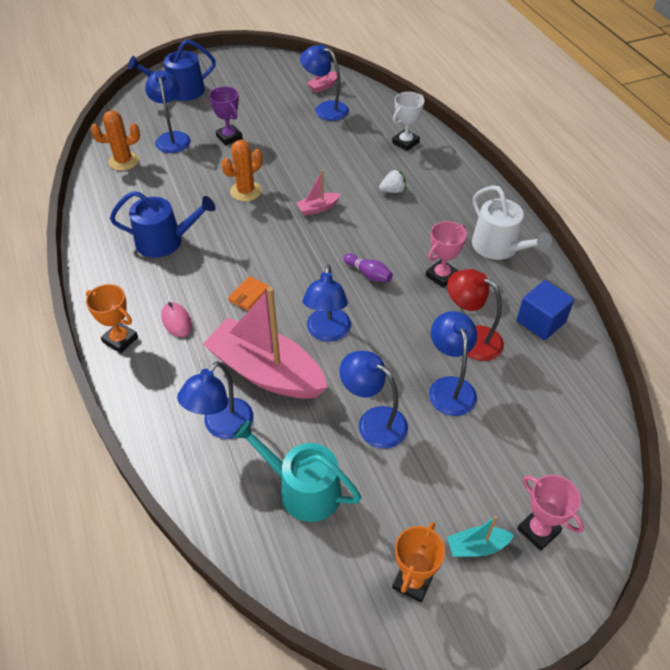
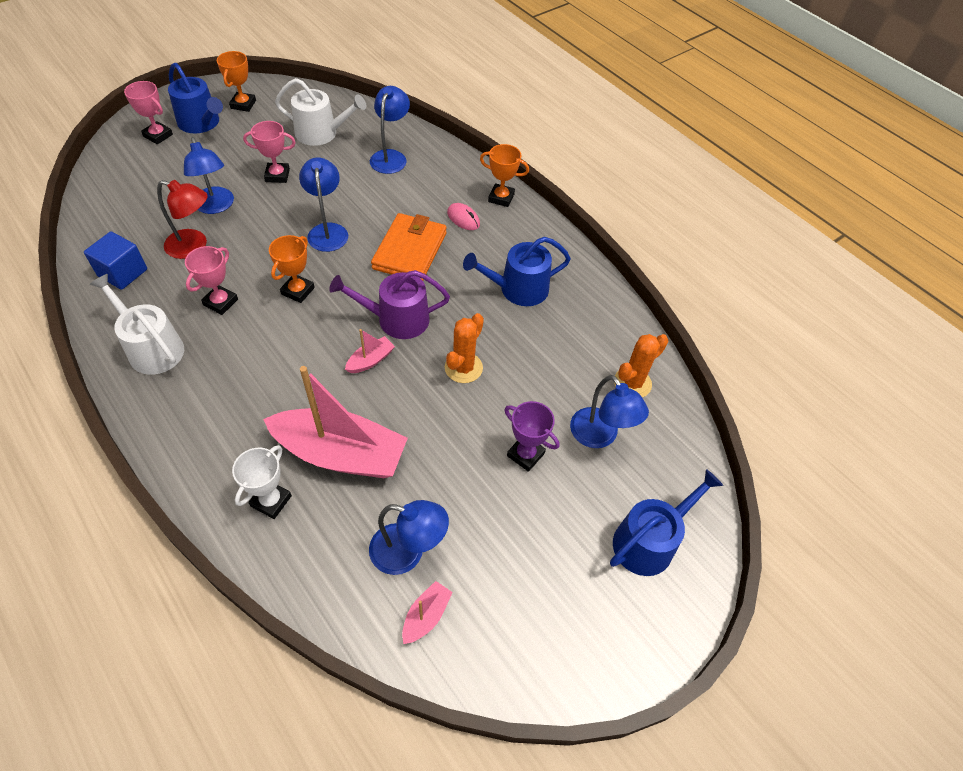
camera: 160 degrees right, 5 degrees up
pink boat [203,287,327,399] -> pink boat moved to [263,366,408,478]
orange wallet [228,276,269,311] -> orange wallet [371,213,447,281], size x2.18
turquoise watering can [233,420,362,522] -> white watering can [275,78,366,146]
blue lamp [339,351,408,449] -> pink trophy [243,121,296,183]
purple bowling pin [344,253,393,282] -> orange trophy [269,235,315,303]
white strawberry [379,169,406,193] -> none
turquoise boat [447,516,514,557] -> blue watering can [168,63,223,134]
none -> purple watering can [329,270,450,339]

